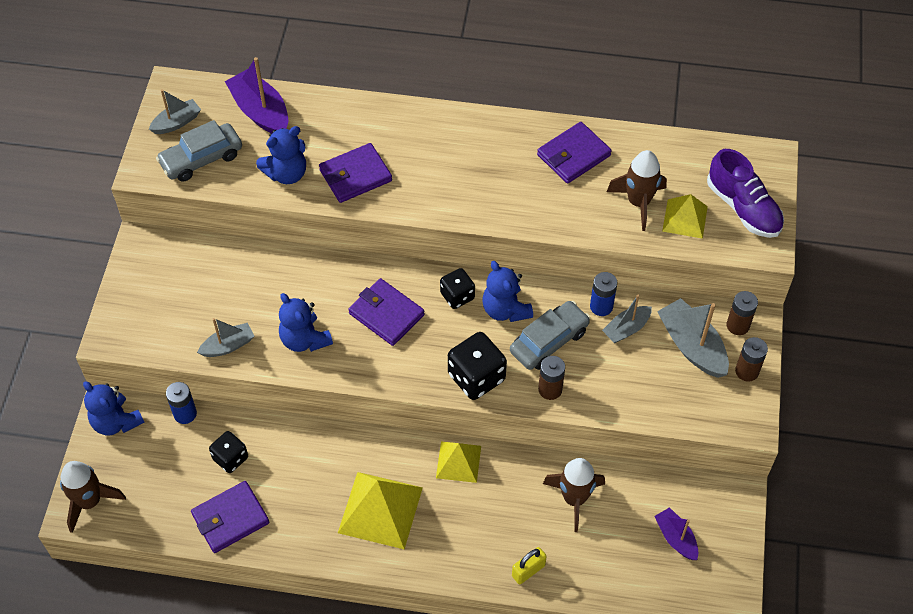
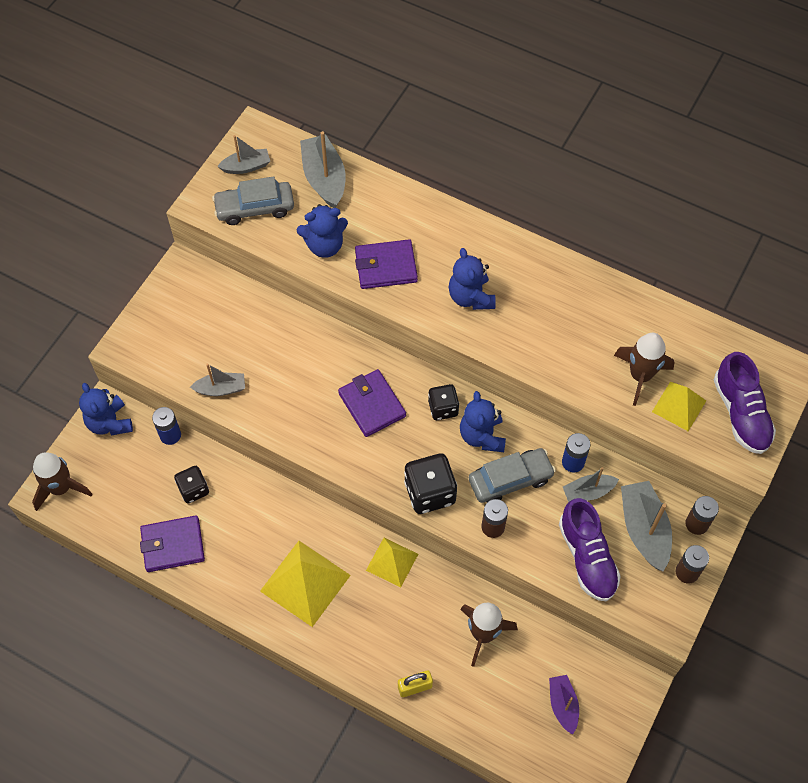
camera: 20 degrees right, 5 degrees up
purple boat [225,57,288,134] -> grey boat [300,131,346,208]
blue teddy bear [279,293,333,352] -> blue teddy bear moved to [449,248,496,310]
purple wallet [537,122,612,184] -> none
none -> purple shoe [559,498,621,602]

